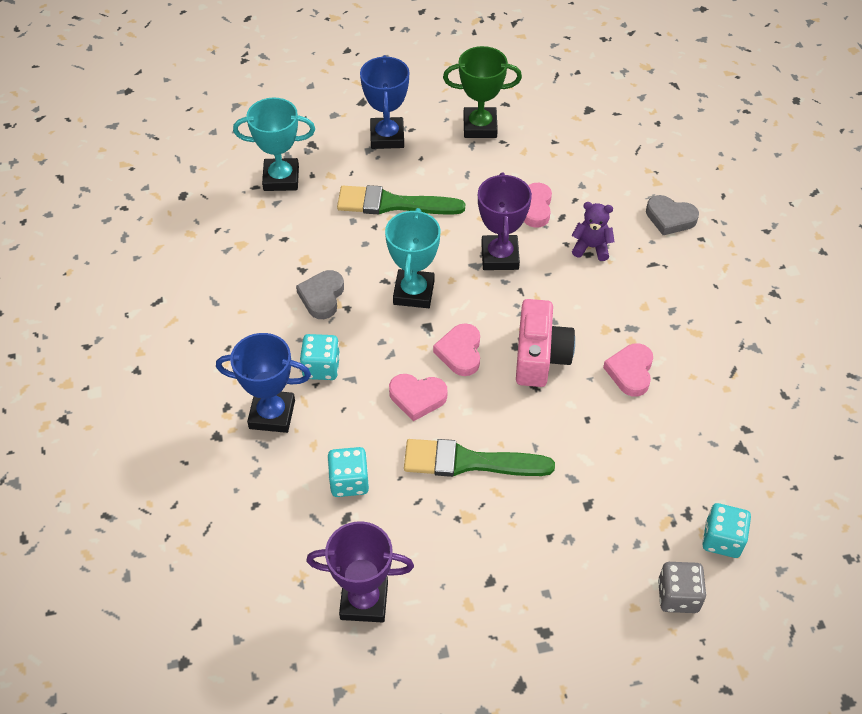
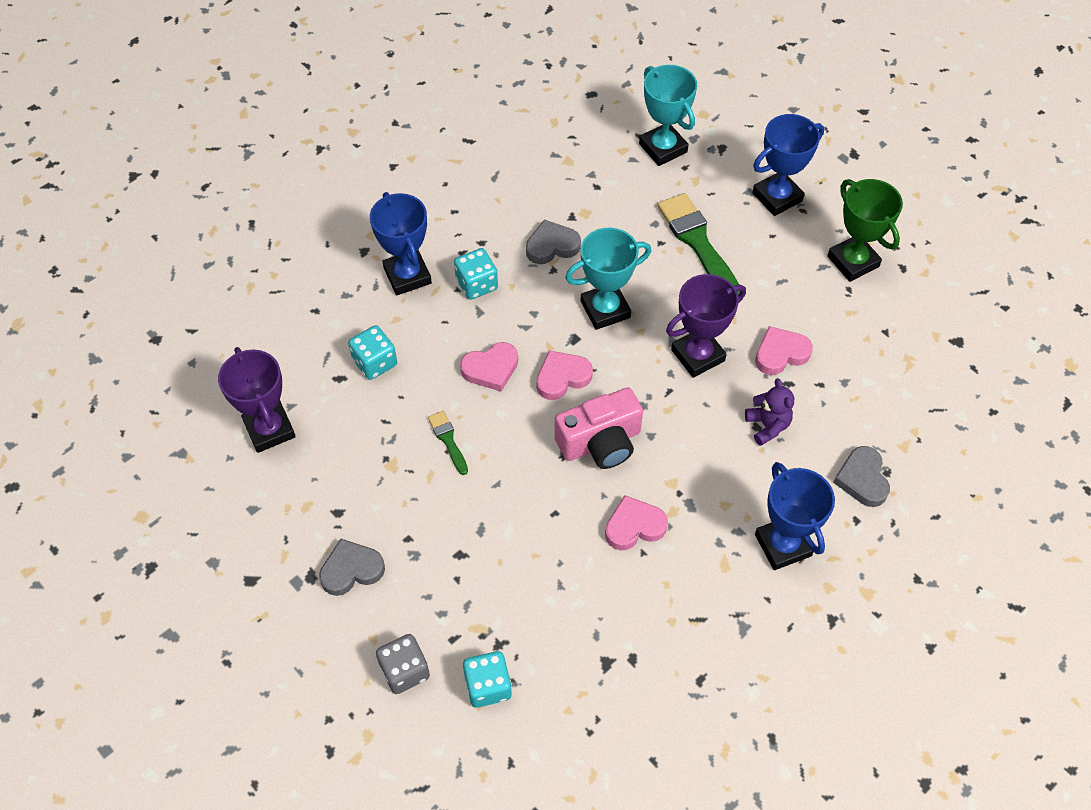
camera: 60 degrees right, 5 degrees up
pink heart [389,374,447,421] -> pink heart turned 90 degrees counterclockwise [460,342,518,391]
green brush [404,439,555,477] -> green brush [428,411,468,475], size x0.50
none -> grey heart [319,539,385,596]
none -> blue trophy [755,462,835,570]

